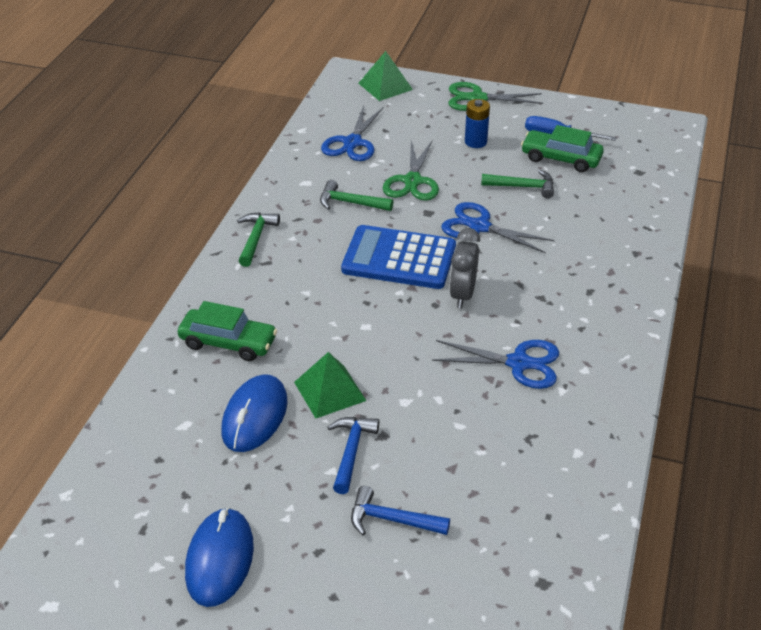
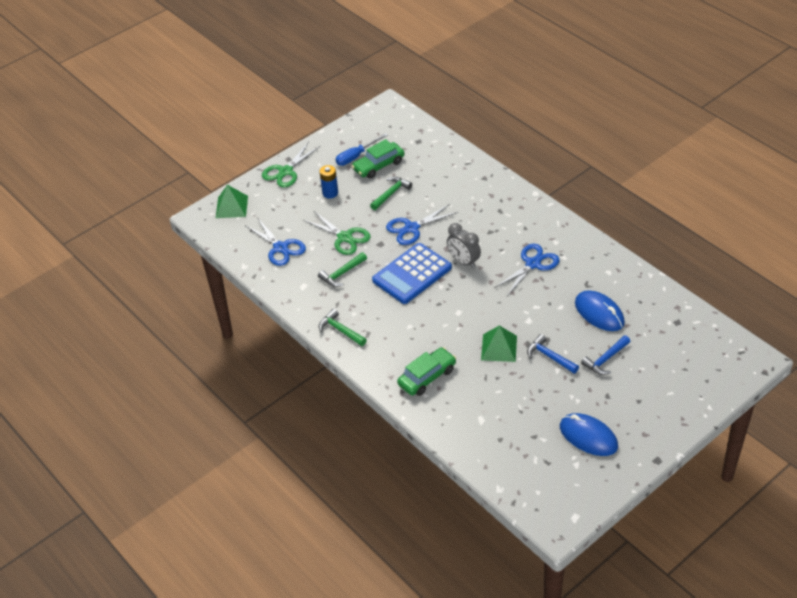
camera: 55 degrees left, 5 degrees up
blue mouse [221,374,288,452] -> blue mouse moved to [575,290,625,331]

